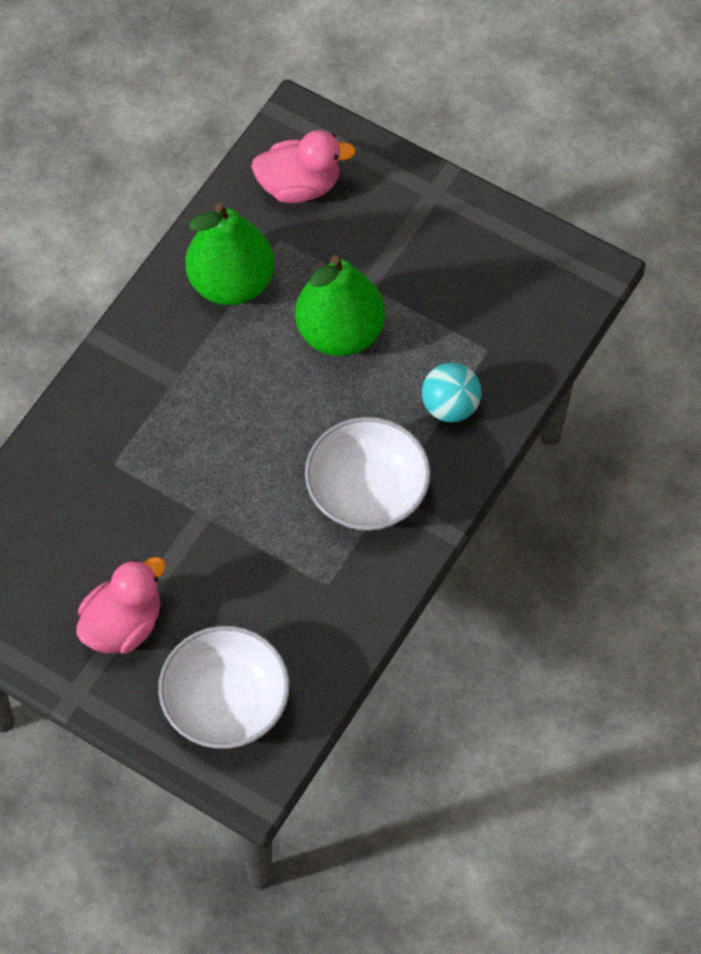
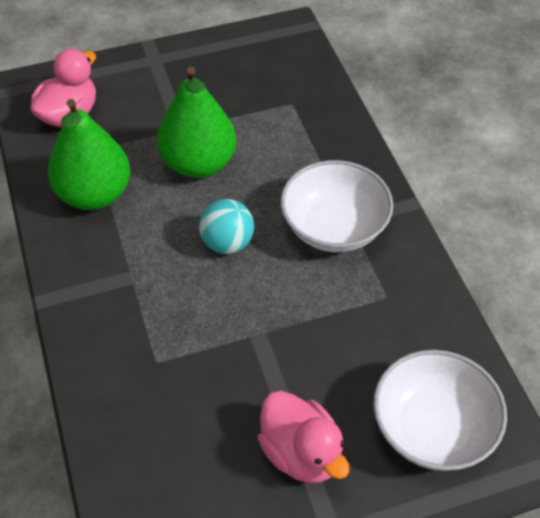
camera: 50 degrees left, 10 degrees down
pink duck [77,557,166,654] -> pink duck turned 150 degrees clockwise [257,391,350,483]
turquoise ball [422,363,481,422] -> turquoise ball moved to [199,199,254,254]

